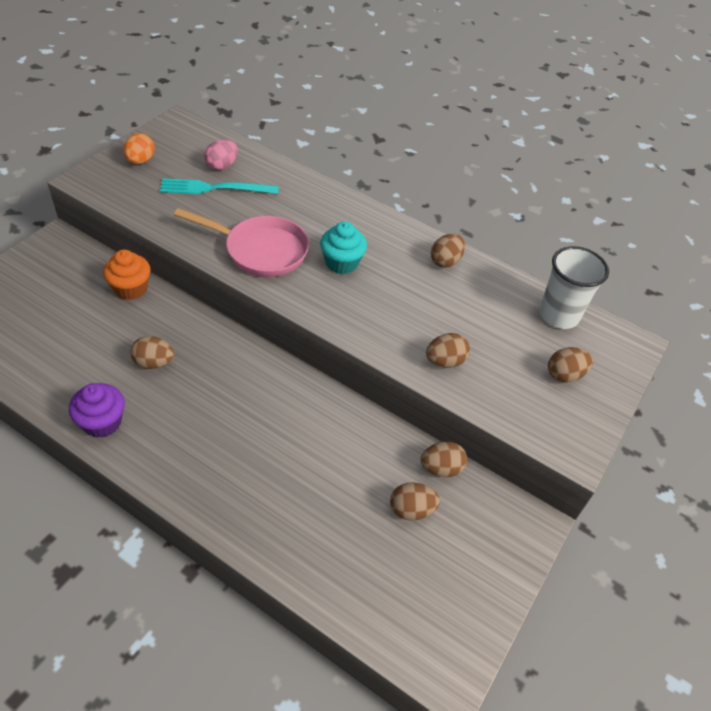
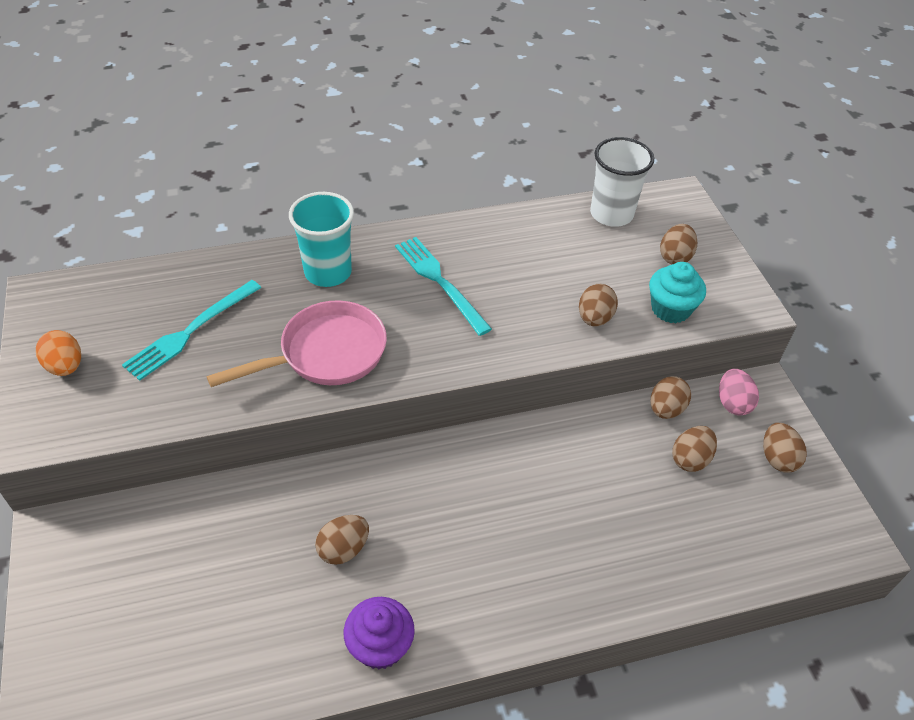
camera: 45 degrees left, 0 degrees up
orange cupcake [103,250,151,300] -> none
pink egg [204,140,238,170] -> pink egg moved to [719,369,759,415]
turquoise cupcake [320,221,367,274] -> turquoise cupcake moved to [649,262,706,323]
brown egg [431,234,465,268] -> brown egg moved to [763,423,807,472]
none -> turquoise cup [289,192,354,287]
none -> turquoise fork [395,237,492,336]

